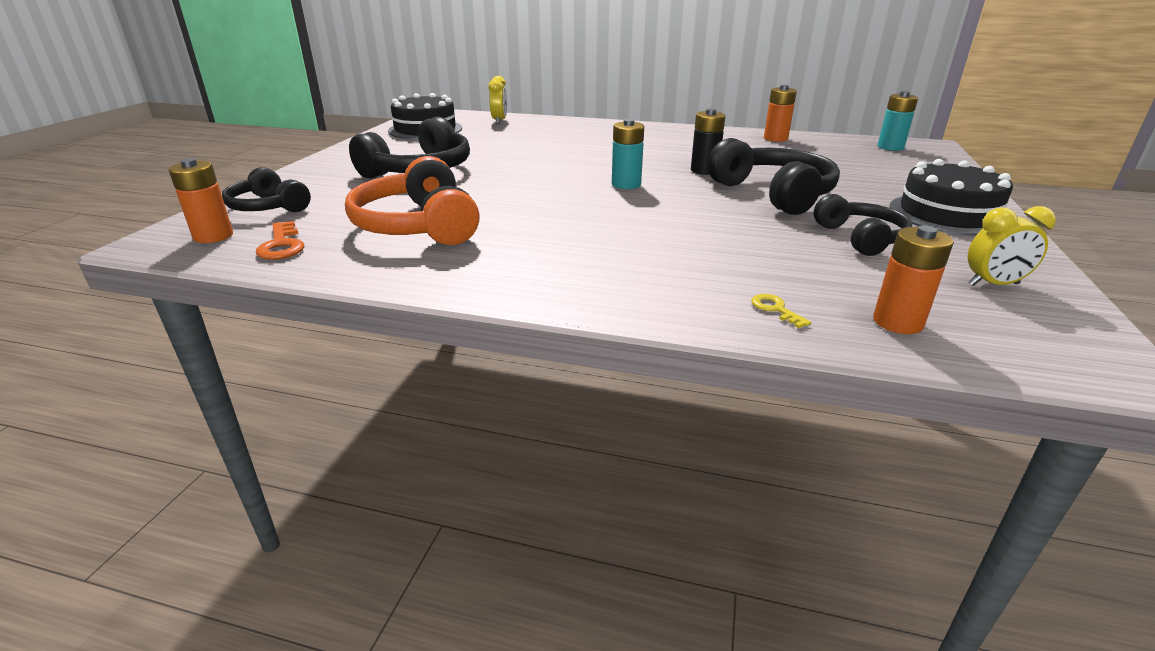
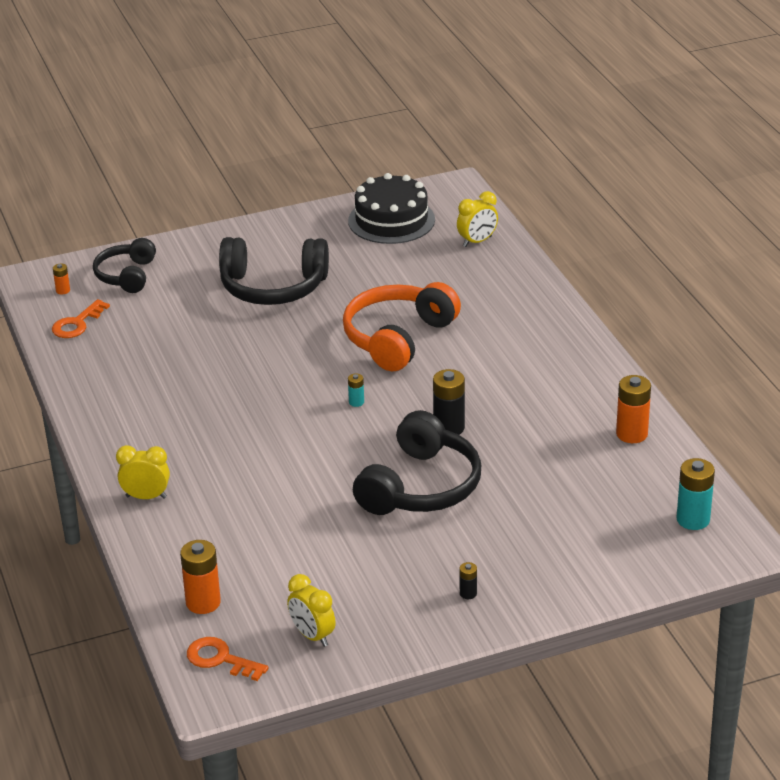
camera: 55 degrees right, 5 degrees up
orange battery [169,158,233,243] -> orange battery [53,263,70,295], size x0.50
orange headphones [345,156,480,245] -> orange headphones moved to [343,282,461,371]
turquoise battery [612,119,644,189] -> turquoise battery [348,373,364,407], size x0.50
yellow key [751,294,811,328] -> none
black headphones [814,194,912,256] -> none
black cake [890,159,1013,236] -> black battery [460,562,477,599]
none -> yellow clock [116,445,170,499]
none -> orange key [187,637,269,681]

